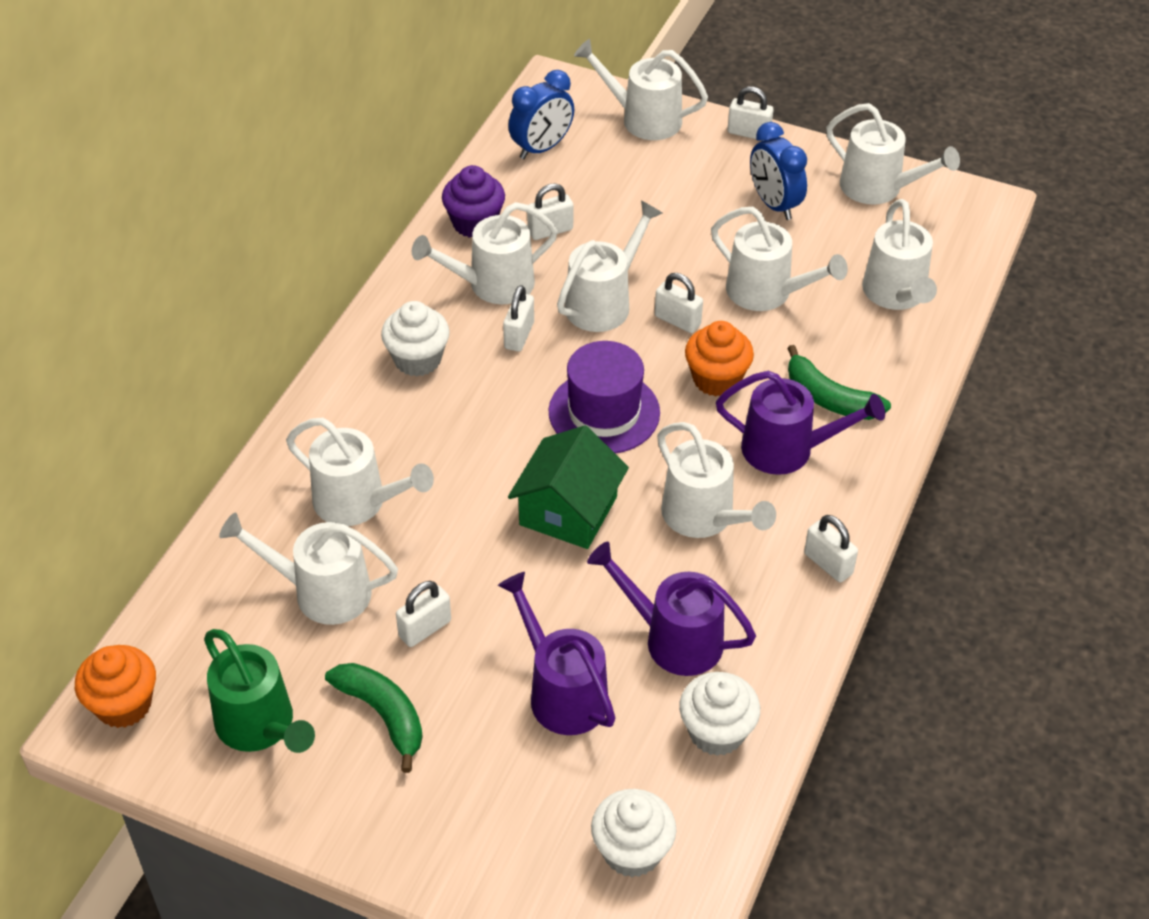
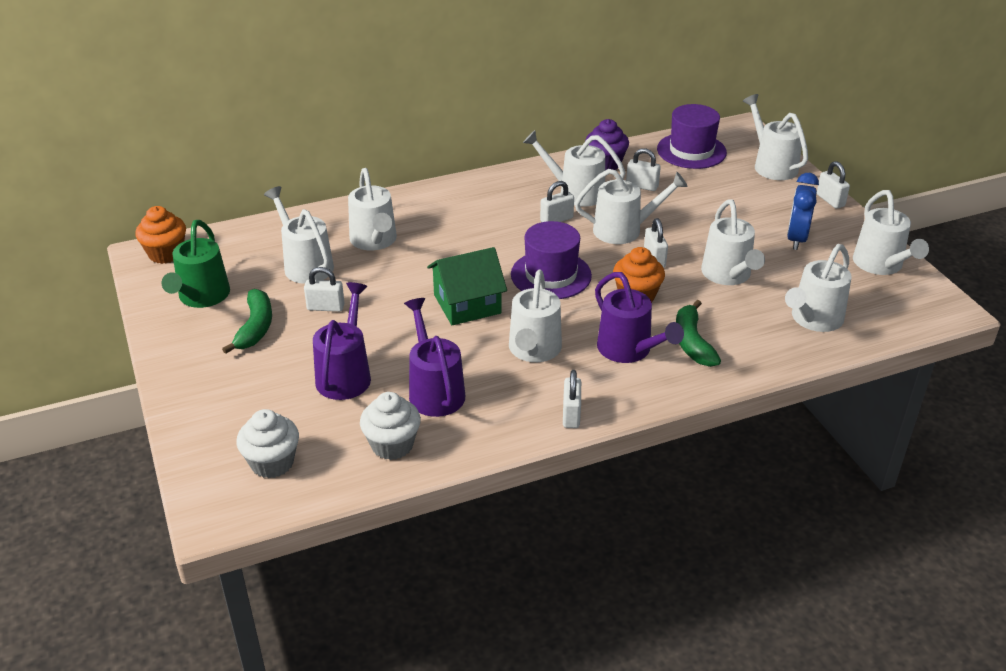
camera: 45 degrees right, 10 degrees down
white cupcake [381,301,450,377] -> none
blue clock [508,70,574,159] -> purple hat [657,104,727,169]

